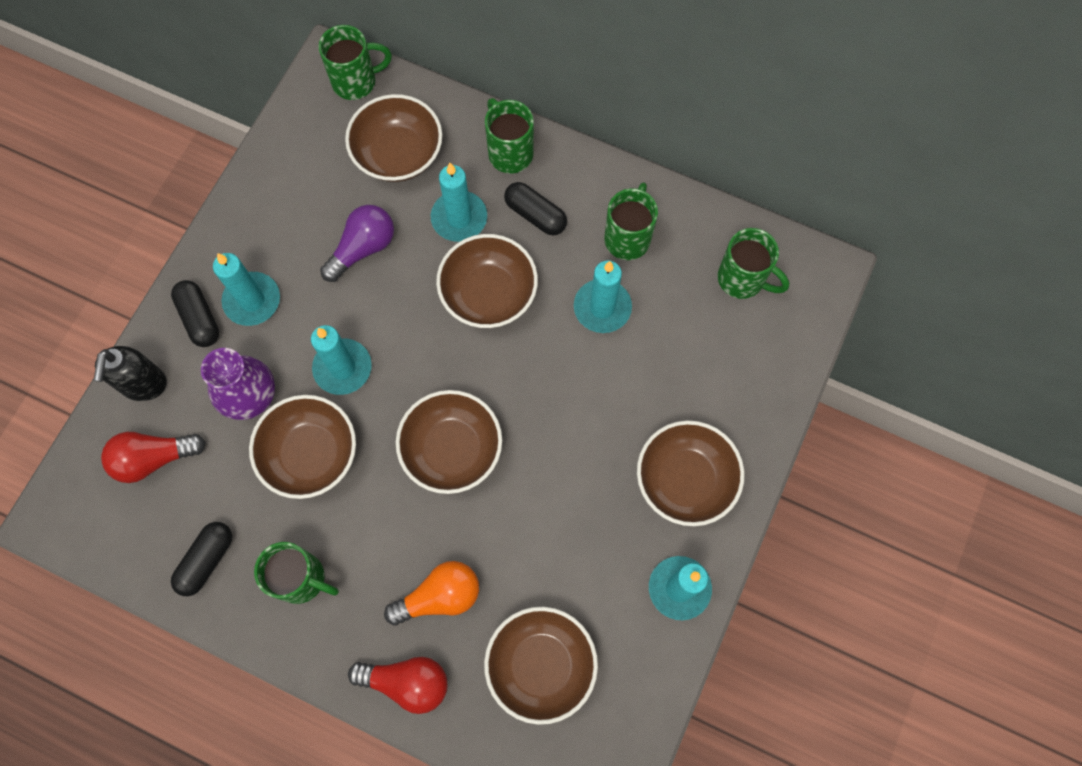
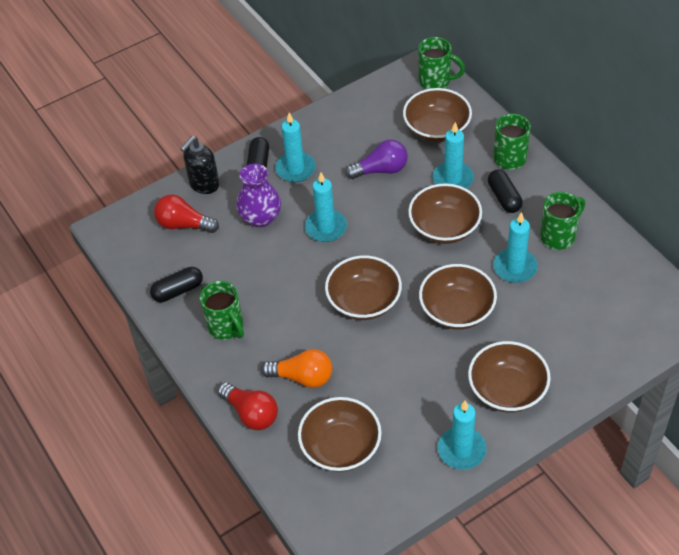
camera: 35 degrees right, 20 degrees down
brown bowl [249,395,356,499] -> brown bowl moved to [419,264,497,329]
green mug [718,228,789,299] -> none

